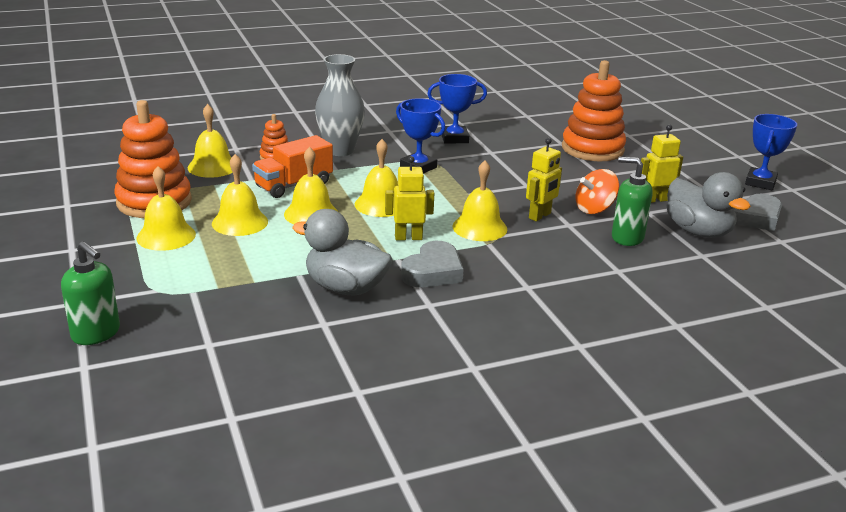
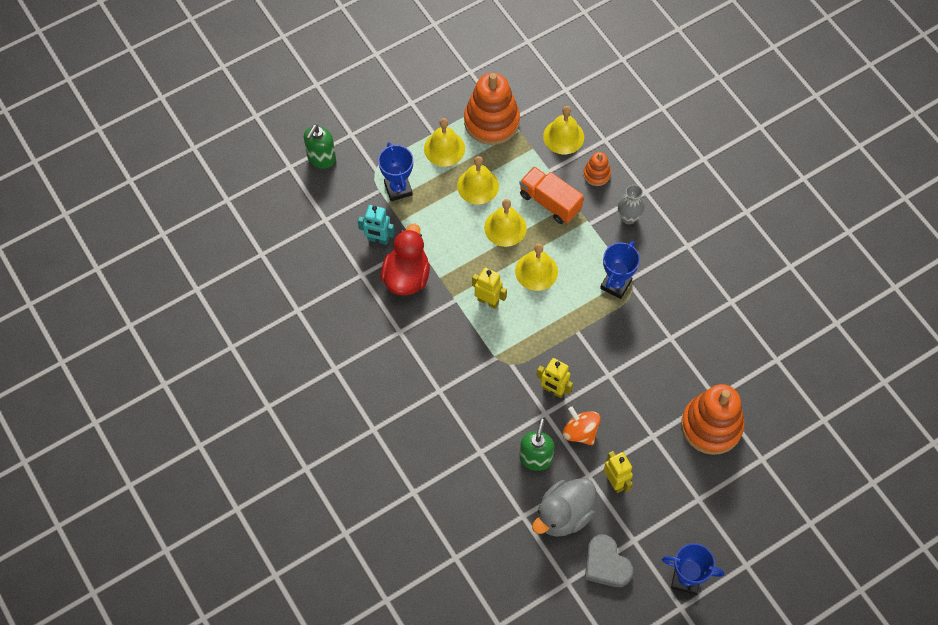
camera: 80 degrees right, 35 degrees up
grey duck [292,209,393,296] -> red duck [381,224,430,296]
grey vase [315,54,365,156] -> grey vase [618,185,645,224], size x0.62
yellow robot [385,156,434,240] -> yellow robot turned 45 degrees counterclockwise [472,267,507,309]
grey heart [401,241,464,287] -> none
blue trophy [427,74,487,144] -> blue trophy moved to [378,142,413,201]
yellow bell [452,160,507,241] -> none
none -> turquoise robot [358,205,395,245]

